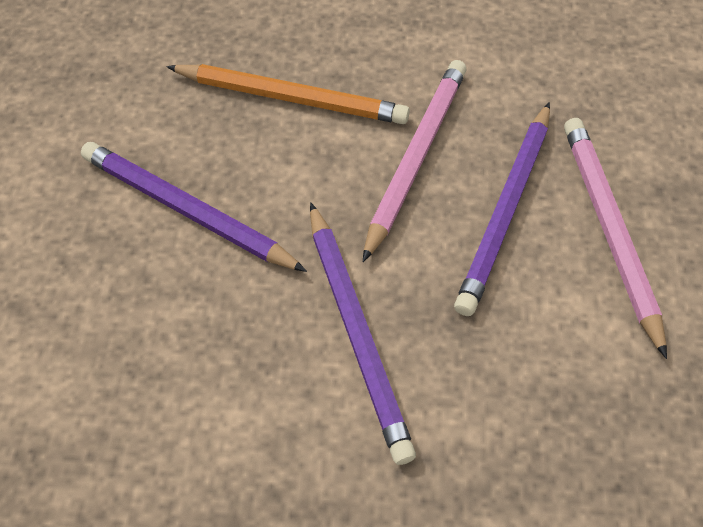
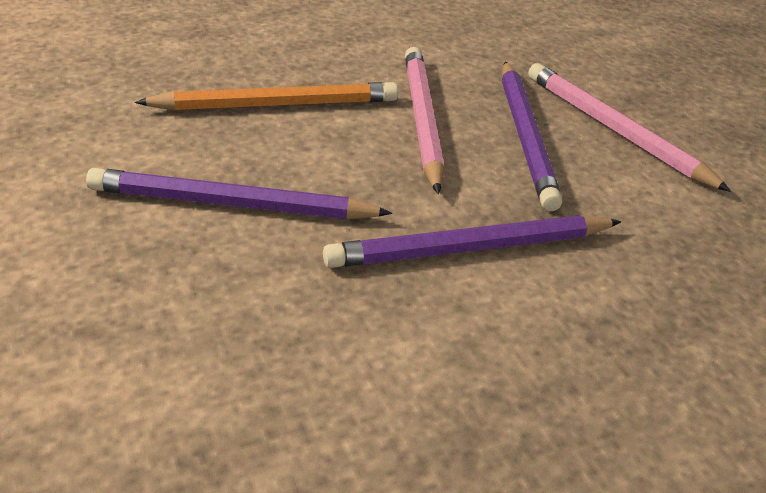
camera: 30 degrees left, 20 degrees down
purple pencil [310,202,416,465] -> purple pencil turned 120 degrees clockwise [323,215,621,268]

